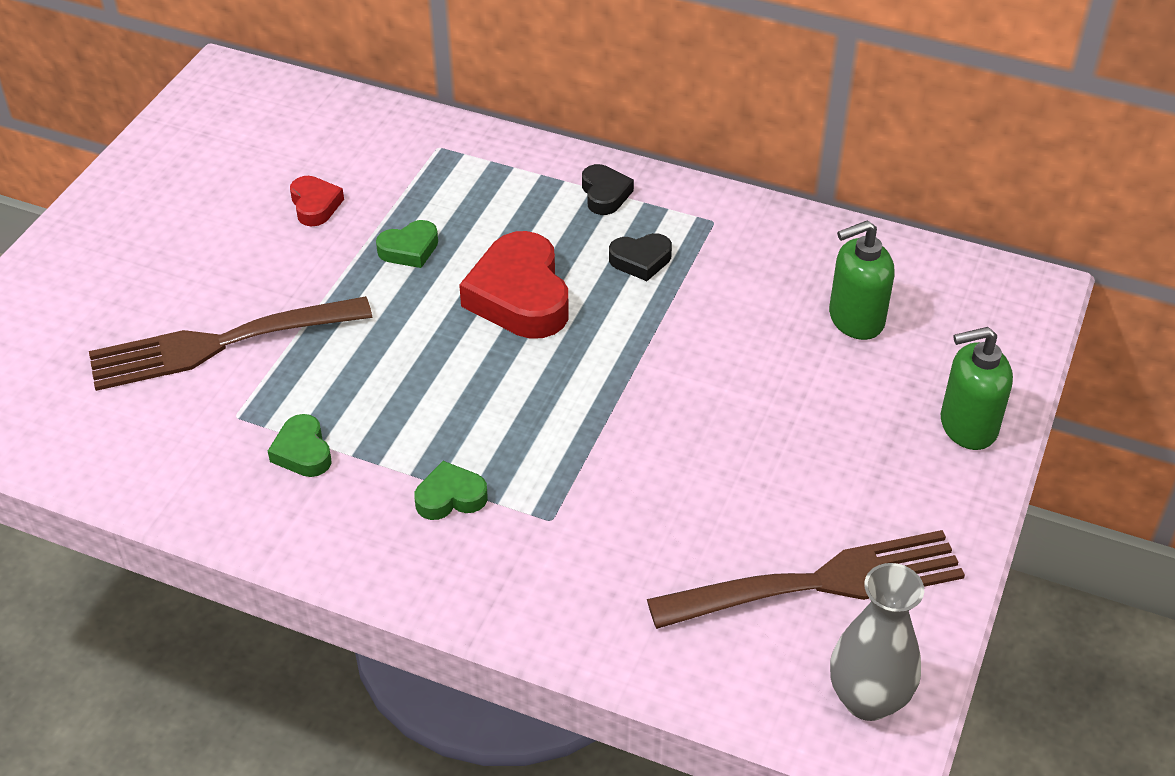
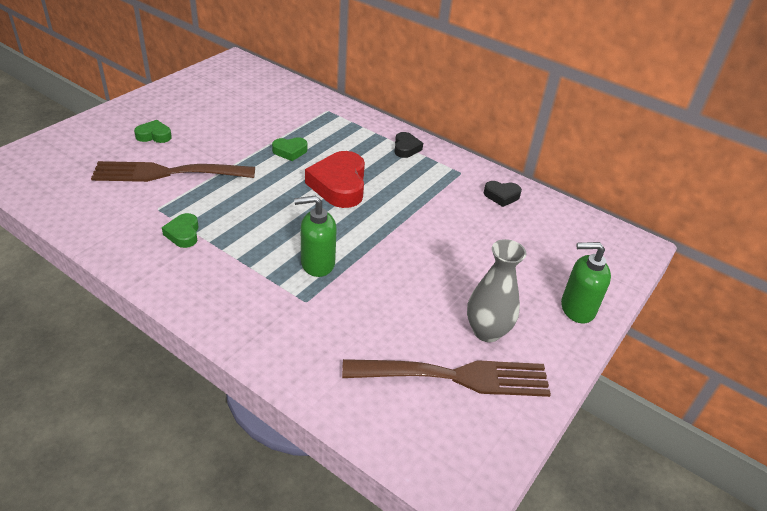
camera: 10 degrees right, 5 degrees down
red heart [290,176,344,226] -> none
green heart [414,461,488,520] -> green heart moved to [134,120,172,143]
black heart [609,233,672,281] -> black heart moved to [484,181,522,207]
green soap dispenser [829,220,895,340] -> green soap dispenser moved to [294,195,337,277]
grey vase [830,563,924,721] -> grey vase moved to [467,239,526,342]

